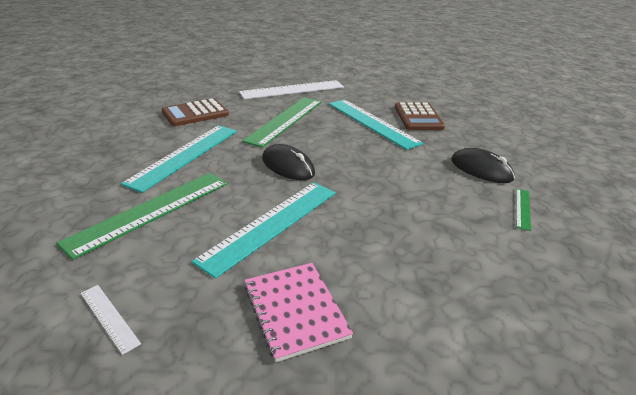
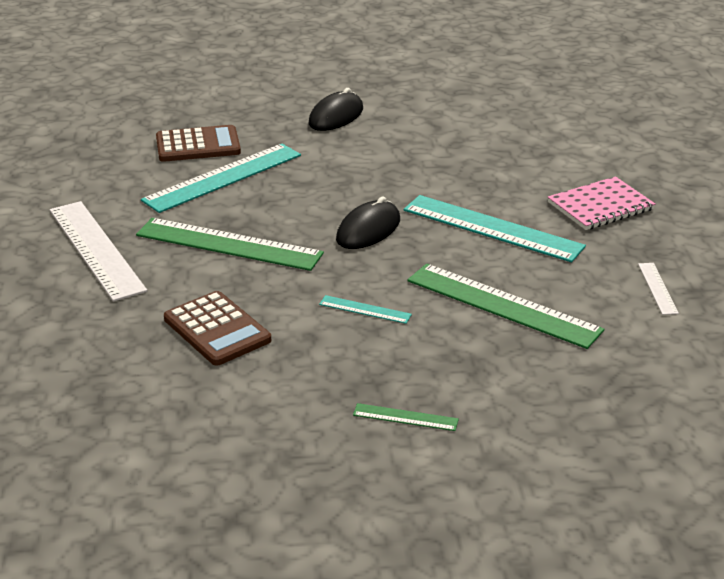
camera: 95 degrees left, 0 degrees up
white ruler [81,285,141,355] -> white ruler turned 45 degrees counterclockwise [638,263,679,315]
turquoise ruler [121,125,237,193] -> turquoise ruler [319,295,412,324], size x0.45
green ruler [516,189,531,231] -> green ruler moved to [353,403,459,431]

